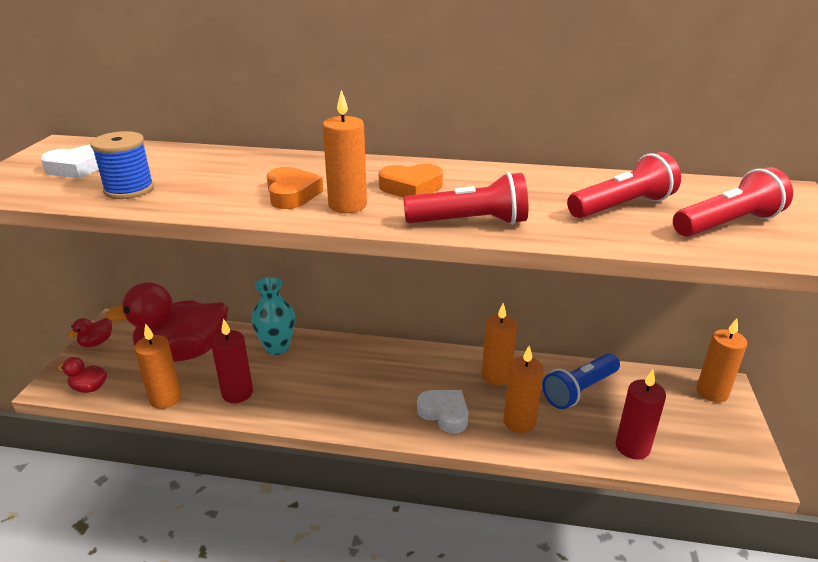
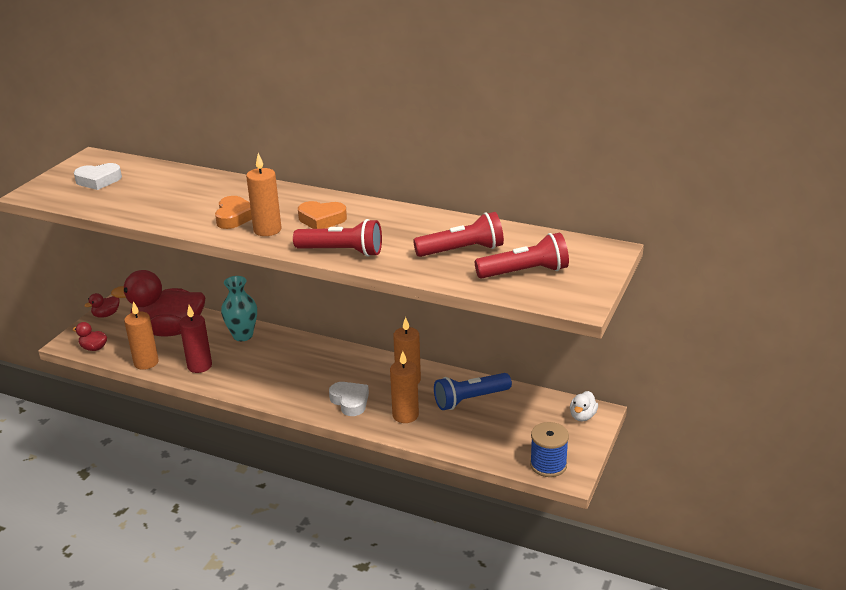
camera: 15 degrees right, 0 degrees up
blue spool [90,131,154,199] -> blue spool moved to [530,422,569,477]
red candle [616,370,666,459] -> none
orange candle [696,318,747,402] -> white duck [570,391,598,421]

